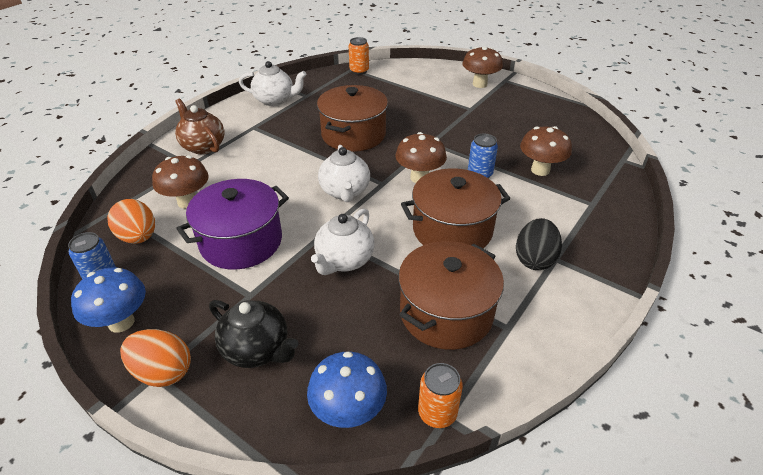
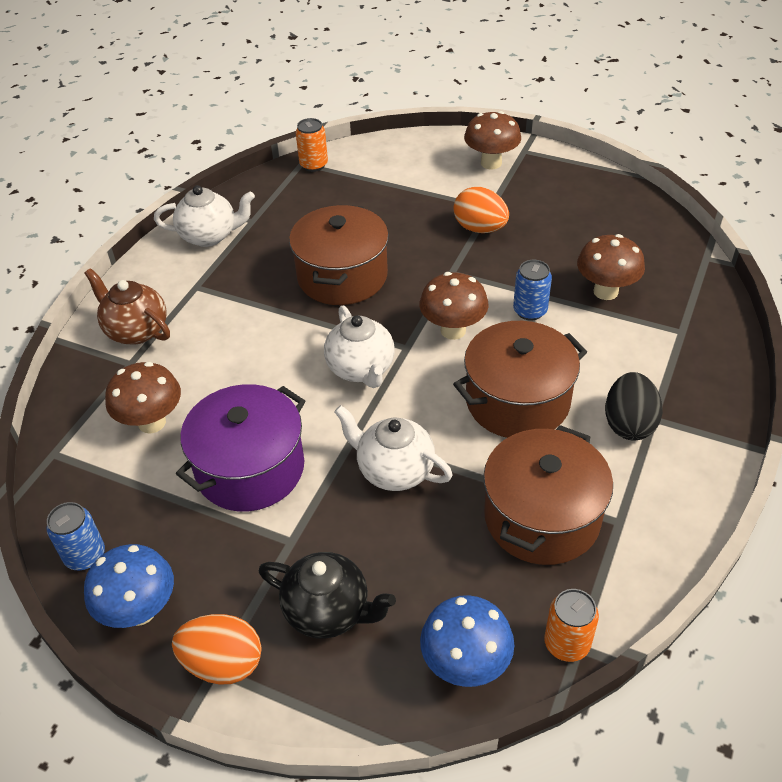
camera: 10 degrees left, 5 degrees up
orange egg [107,199,155,244] -> orange egg moved to [453,187,509,233]
white teapot [311,208,375,275] -> white teapot turned 105 degrees clockwise [334,405,453,491]

